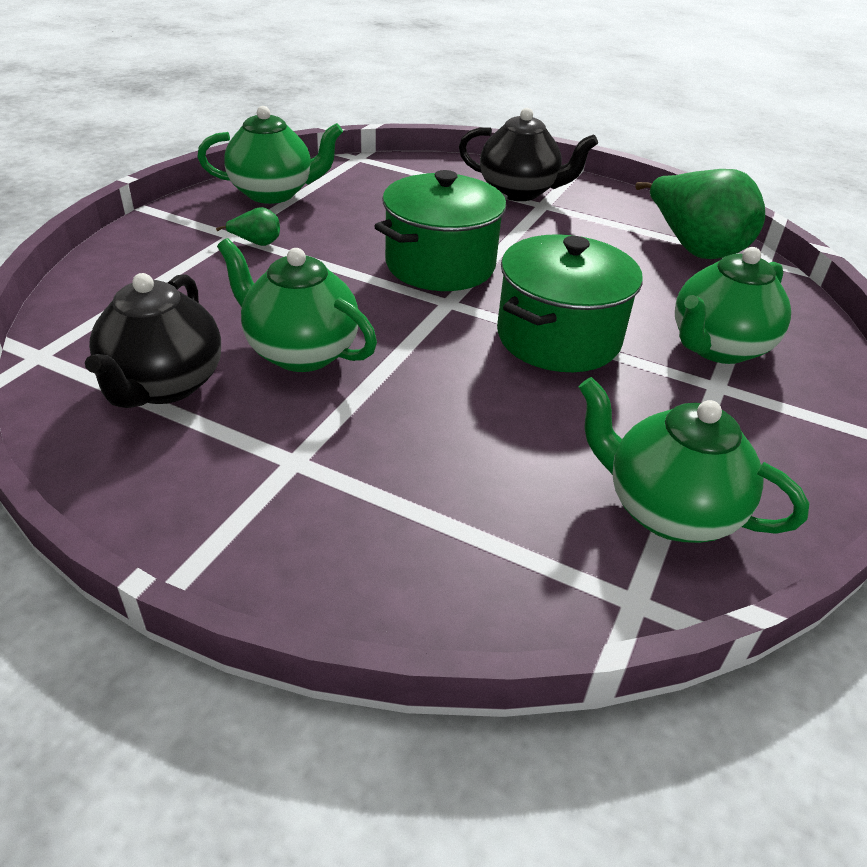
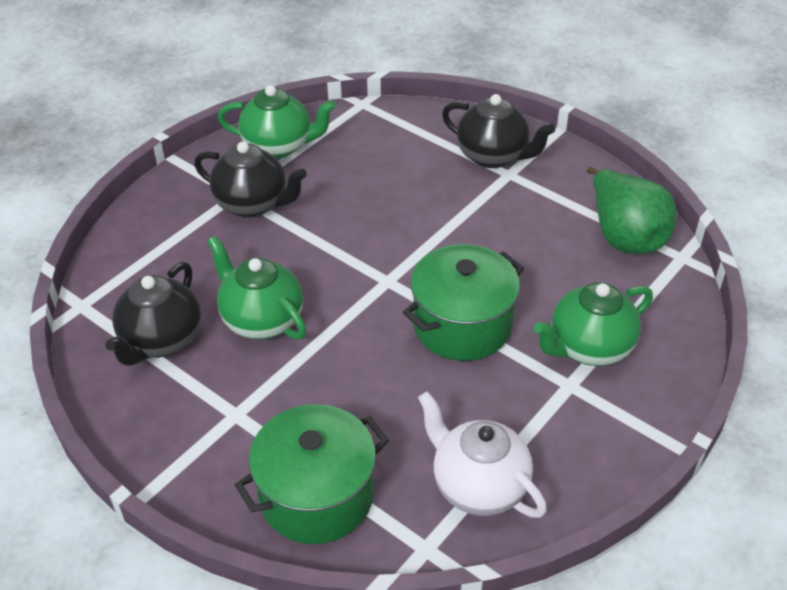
camera: 15 degrees right, 5 degrees up
green pear [216,207,280,246] -> black teapot [194,142,307,218]
green pot [374,170,508,291] -> green pot moved to [235,404,389,544]
green teapot [578,377,809,543] -> white teapot [418,392,547,518]

